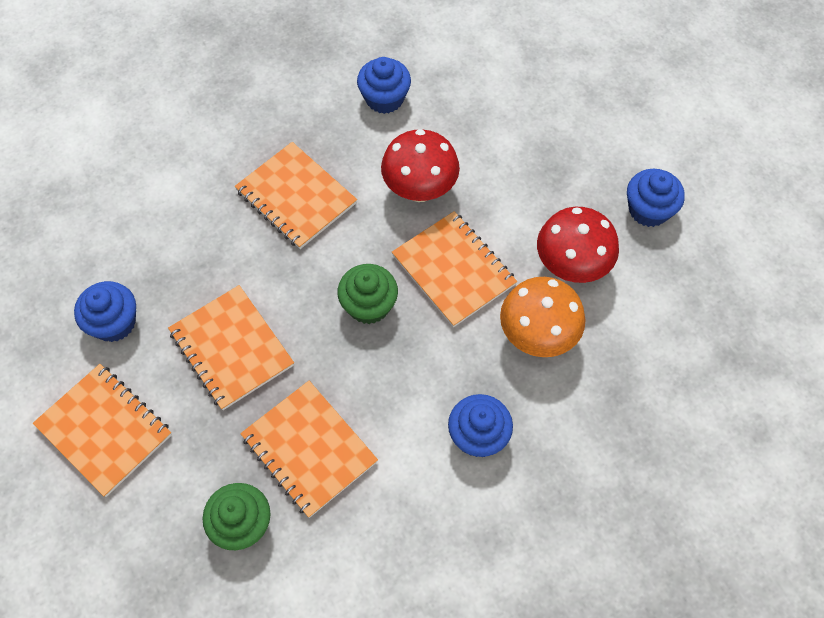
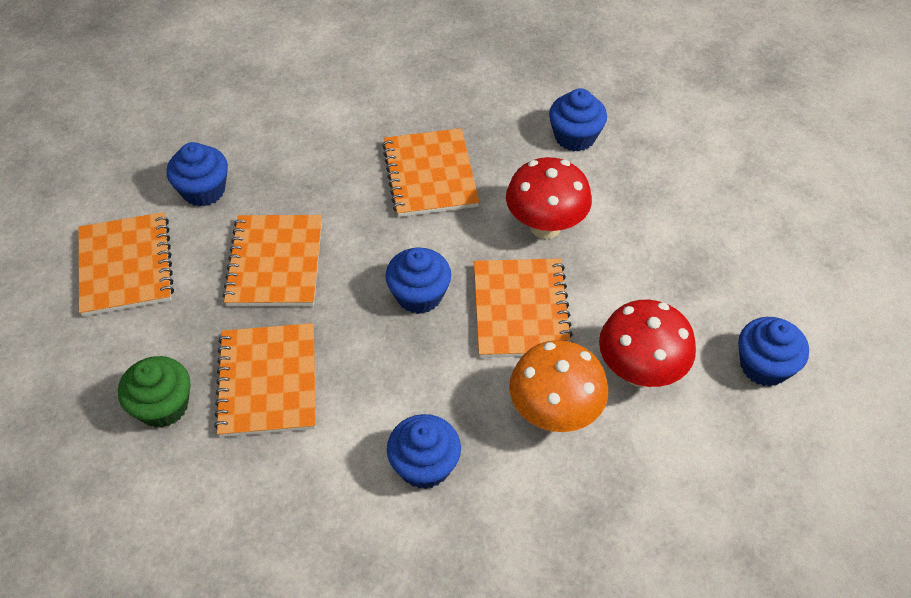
camera: 35 degrees right, 10 degrees down
green cupcake [337,264,398,324] -> blue cupcake [385,247,451,314]

